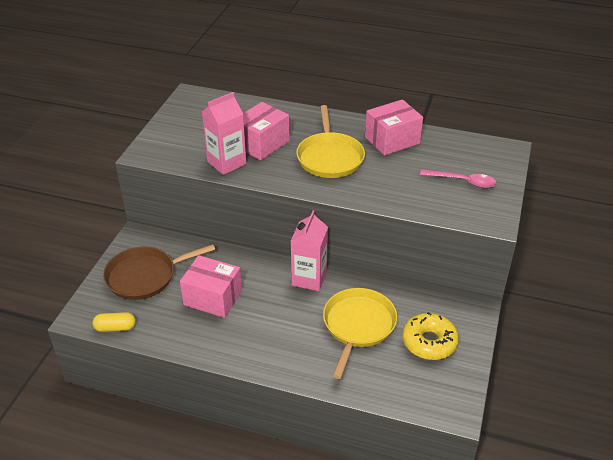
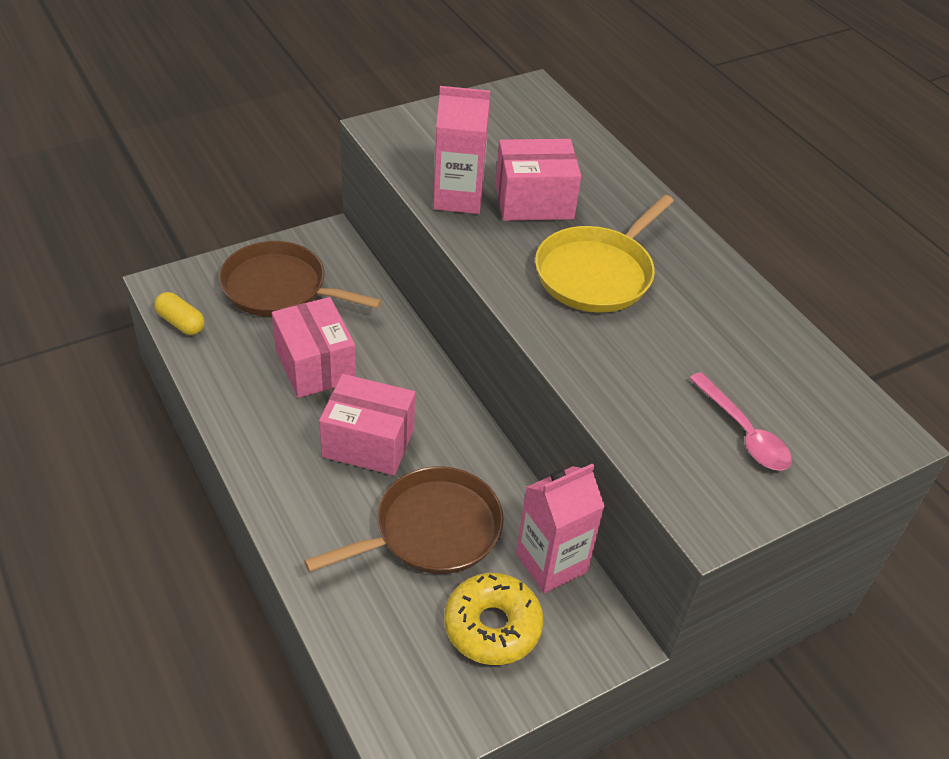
camera: 40 degrees right, 5 degrees up
pink carton [291,210,328,291] -> pink carton moved to [516,463,605,593]
yellow pan [323,288,397,379] -> brown pan [304,466,504,574]
pink box [365,99,423,156] -> pink box moved to [319,374,415,475]

